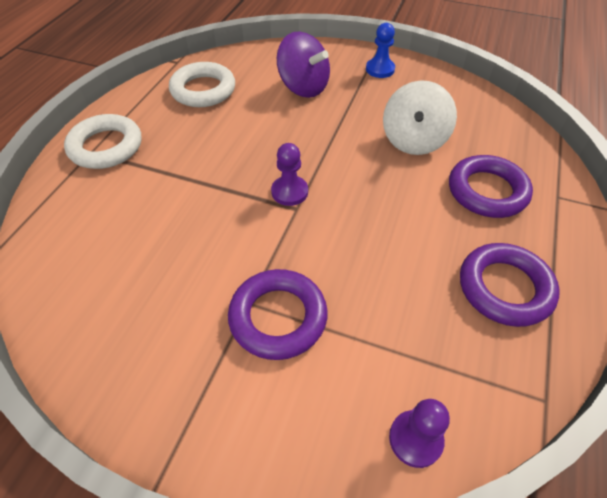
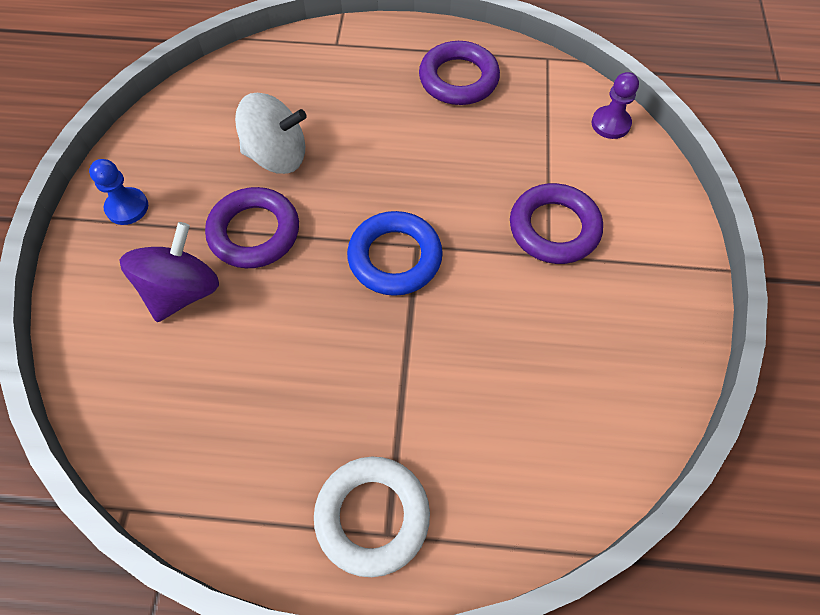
camera: 105 degrees left, 10 degrees up
white ring [169,62,235,107] -> none
purple pawn [271,143,308,206] -> blue ring [347,211,443,296]
purple ring [449,155,533,218] -> purple ring moved to [205,187,299,268]

